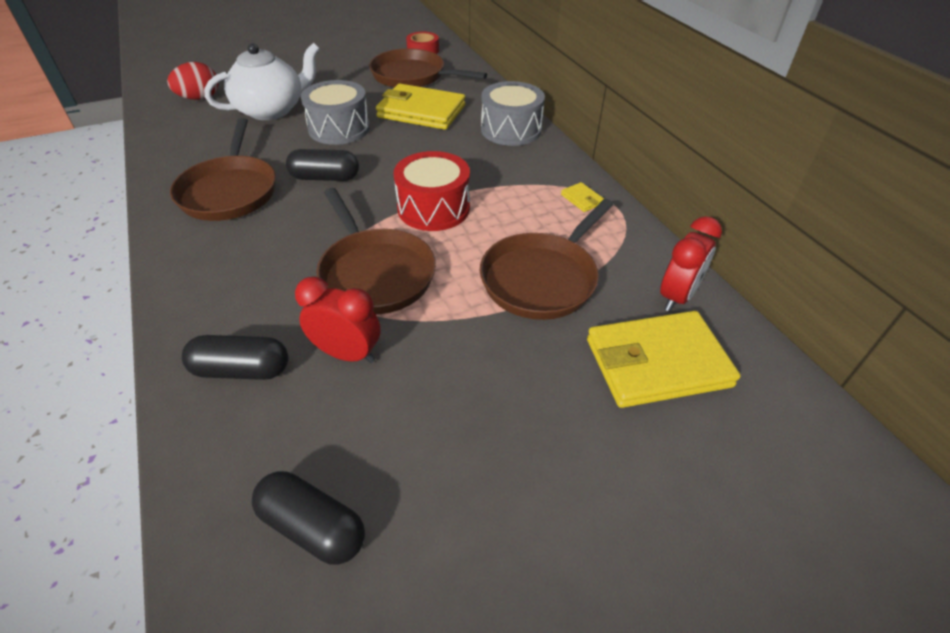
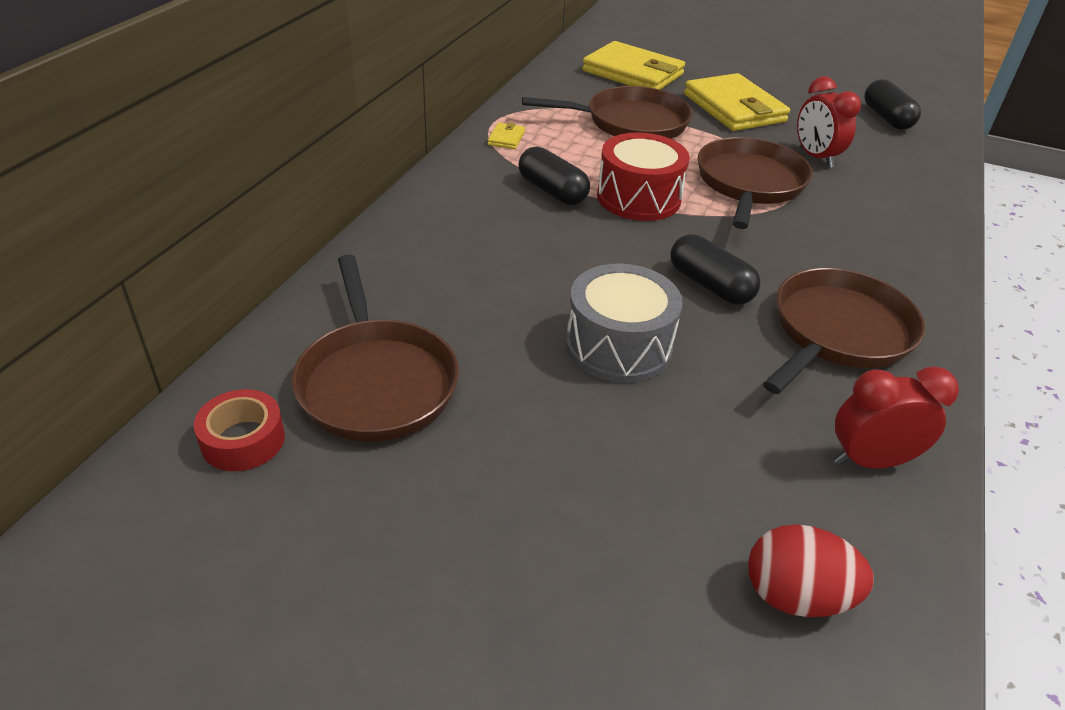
camera: 135 degrees left, 5 degrees down
black capsule [182,335,288,380] -> black capsule moved to [518,146,590,205]
white teapot [204,43,320,120] -> none
yellow wallet [376,84,465,130] -> yellow wallet moved to [684,73,790,131]
grey drum [481,81,545,146] -> none
red clock [660,216,722,312] -> red clock moved to [834,366,959,468]

